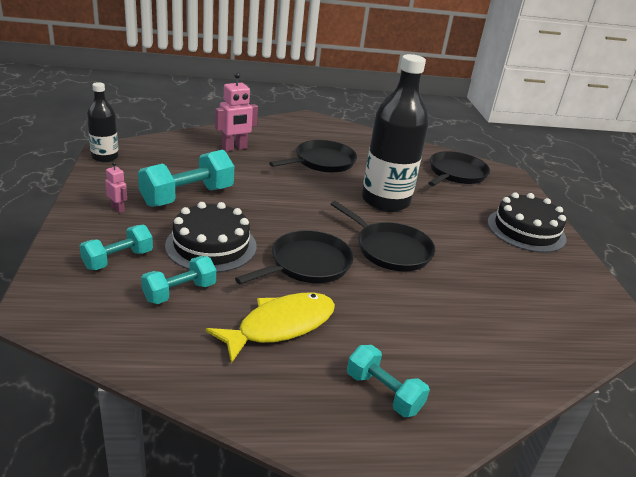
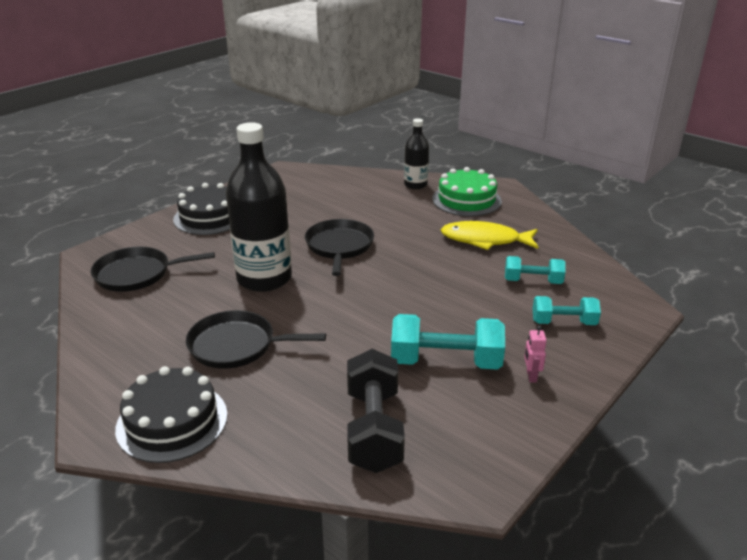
camera: 130 degrees left, 0 degrees up
black bottle [87,82,119,162] -> black bottle moved to [404,119,429,189]
black cake [165,202,257,273] -> black cake moved to [115,366,228,463]
pink robot [215,72,258,152] -> none
black pan [235,230,354,284] -> none
turquoise dumbbell [347,345,430,417] -> green cake [432,167,502,216]
none -> black dumbbell [347,349,405,473]

